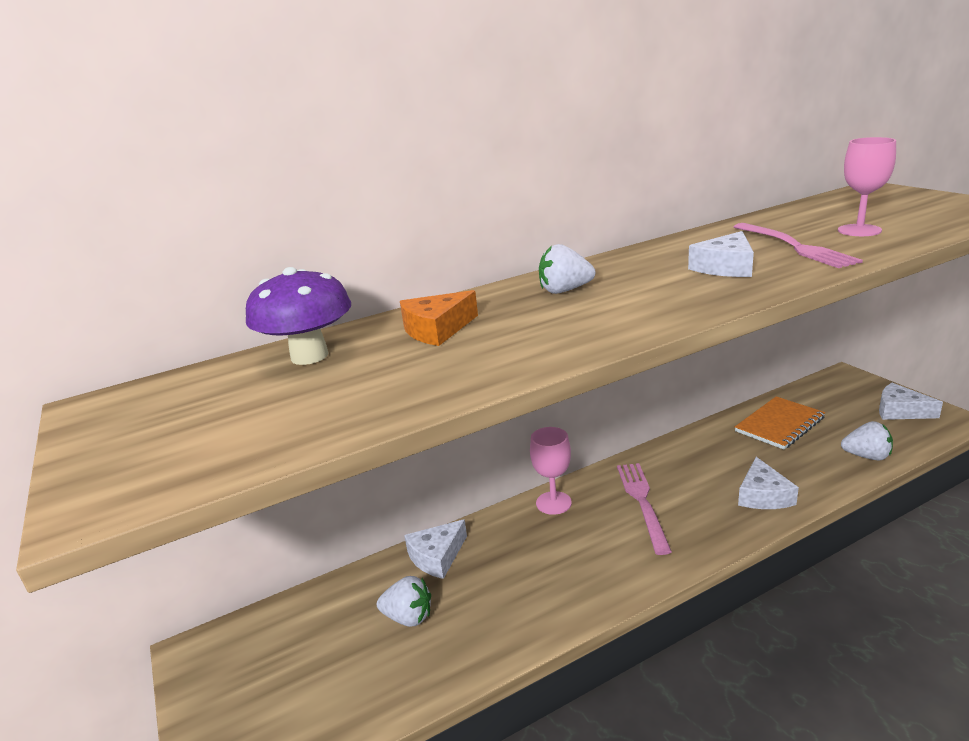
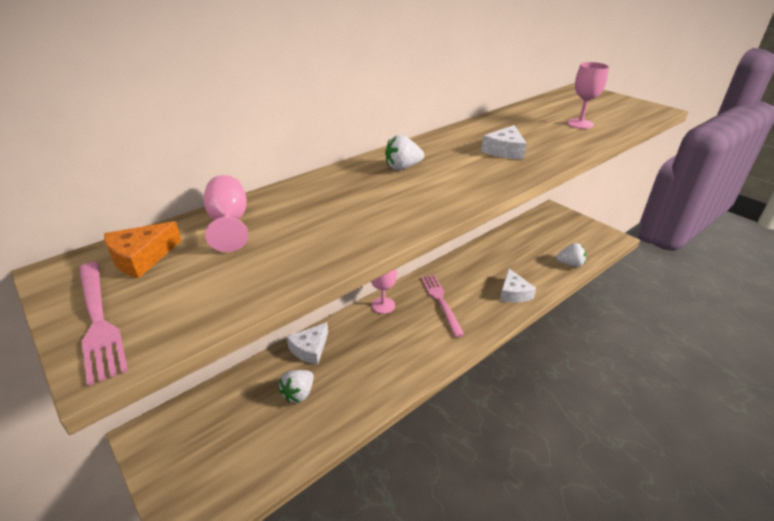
camera: 15 degrees left, 10 degrees up
purple mushroom [246,267,351,365] -> pink goblet [204,175,248,252]
white strawberry [377,576,431,627] -> white strawberry turned 120 degrees clockwise [279,370,314,403]
orange cheese [400,290,478,346] -> orange cheese moved to [104,221,182,278]
pink fork [734,223,863,268] -> pink fork moved to [79,262,128,386]
orange notebook [735,396,825,449] -> none
white cheese [879,383,943,420] -> none

